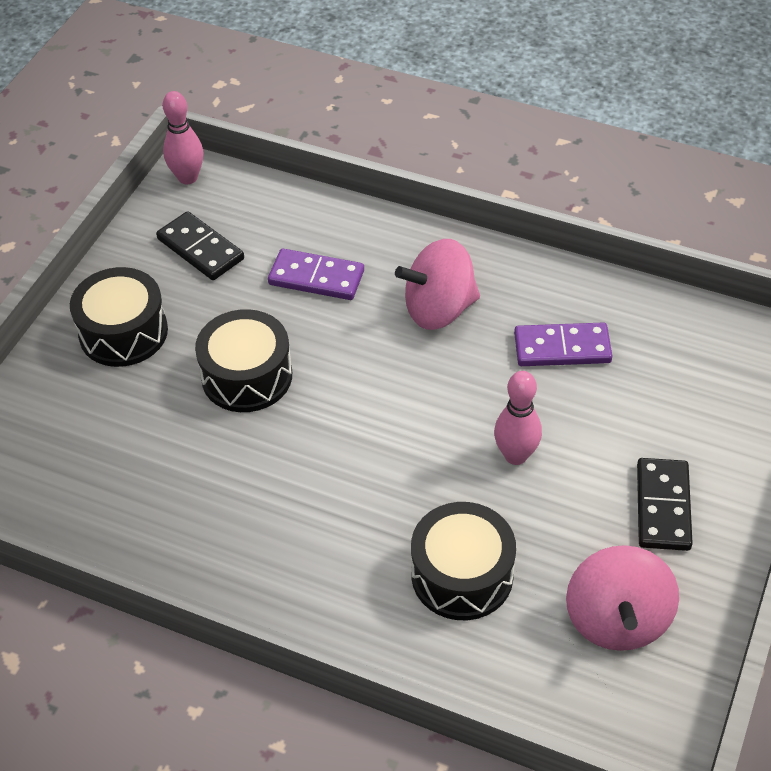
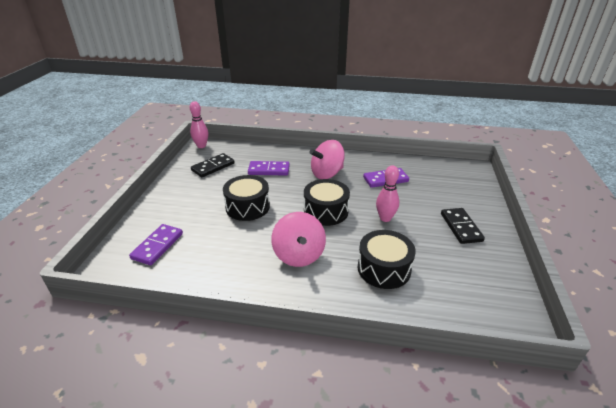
camera: 15 degrees left, 15 degrees down
black drum [70,267,168,367] -> black drum moved to [304,179,350,226]
black domino [156,211,244,280] -> black domino turned 75 degrees counterclockwise [191,153,235,177]
pink spinning top [566,545,679,651] -> pink spinning top moved to [271,212,326,267]
none -> purple domino [129,224,183,265]

